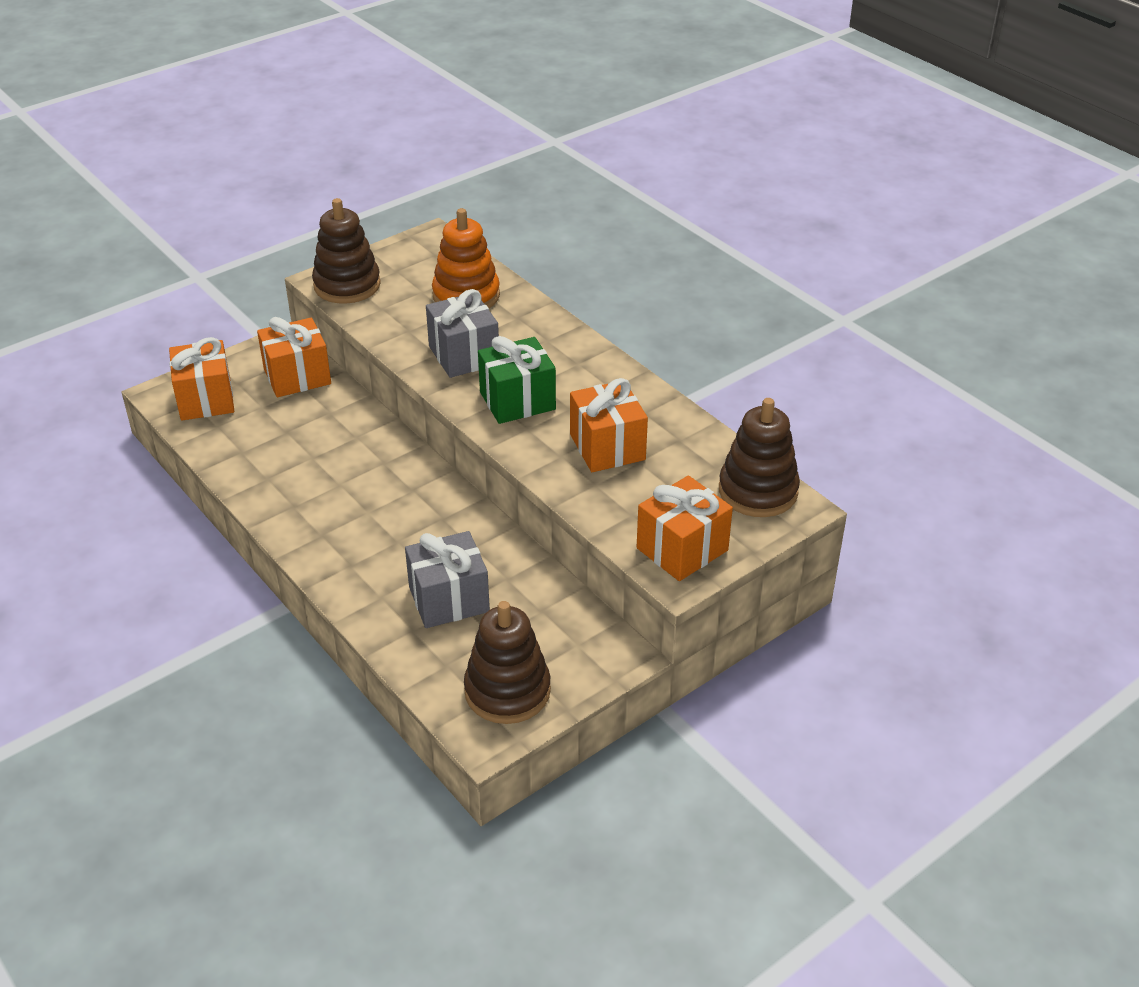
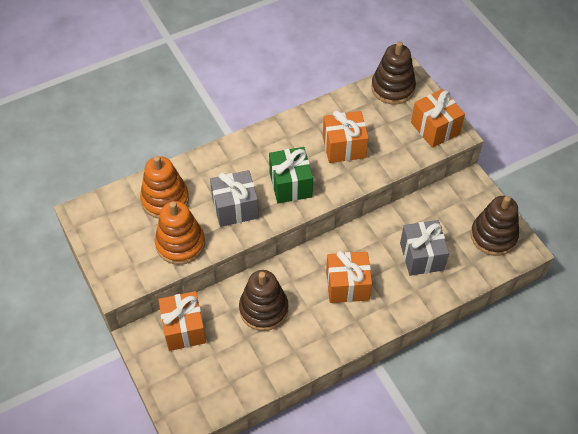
camera: 80 degrees left, 15 degrees up
orange gift [169,337,234,420] -> orange gift moved to [326,251,372,303]
brown stacking toy [312,198,381,304] -> brown stacking toy moved to [239,270,288,331]
none -> orange stacking toy [155,201,205,265]

